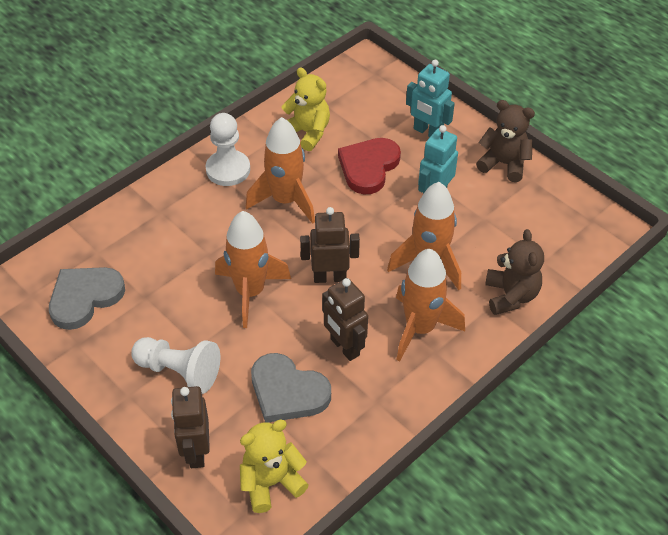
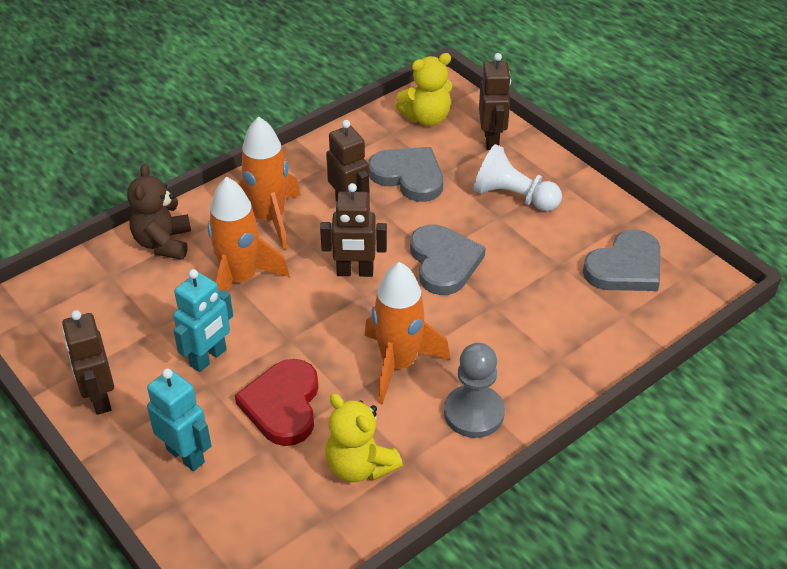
camera: 175 degrees left, 5 degrees down
white pawn [206,113,250,186] -> grey pawn [444,343,505,438]
orange rocket [215,211,291,328] -> grey heart [410,225,486,295]
red heart [338,138,401,195] -> red heart turned 150 degrees clockwise [235,359,319,446]
brown teddy bear [476,100,535,182] -> brown robot [62,310,114,415]

